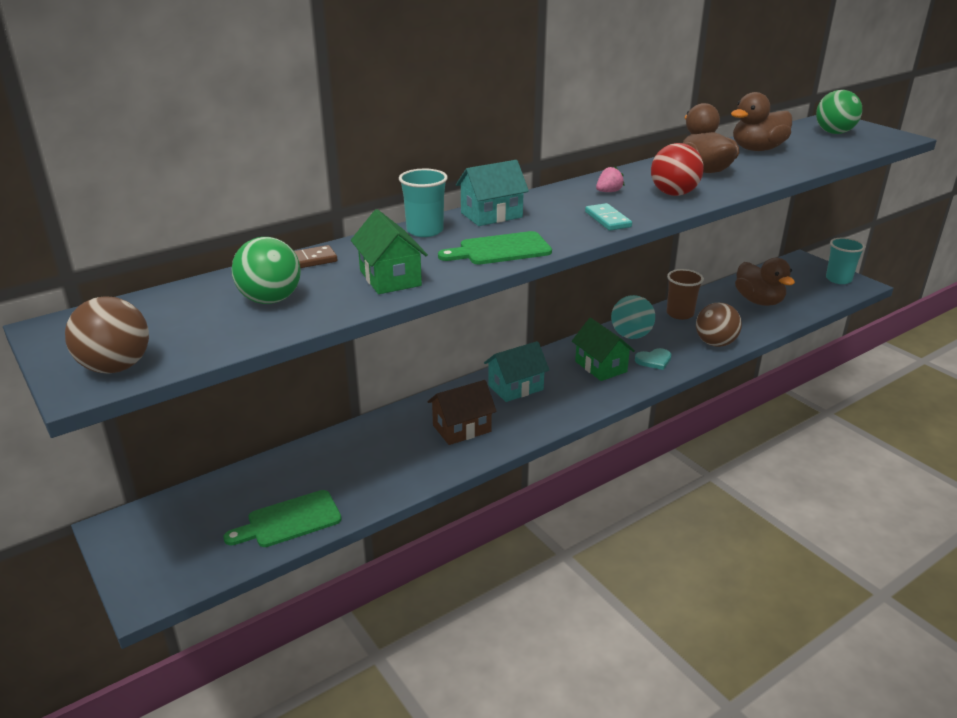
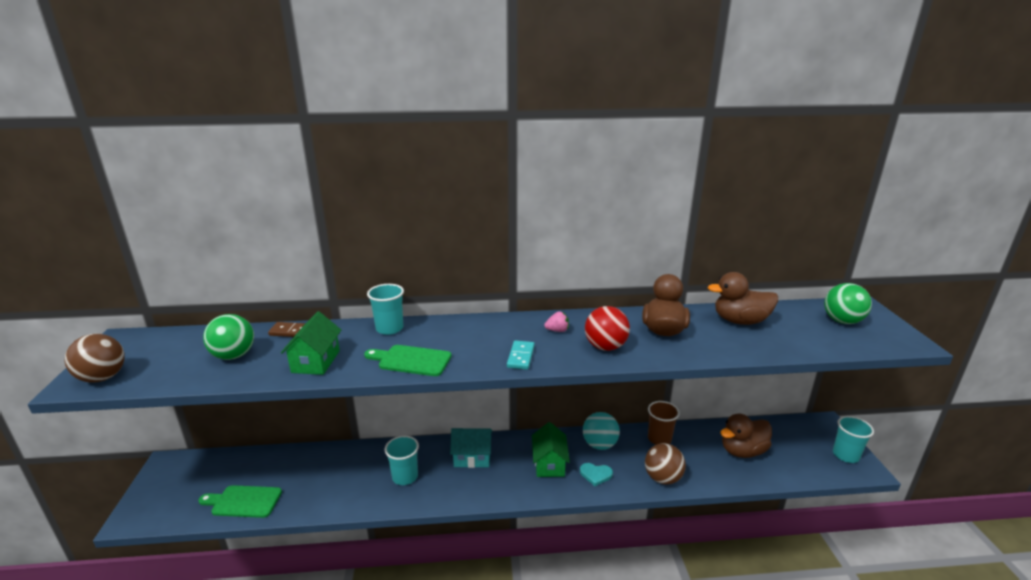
camera: 30 degrees right, 5 degrees down
brown house [428,380,497,445] -> turquoise cup [385,436,419,485]
turquoise house [456,160,529,226] -> none
brown duck [735,258,795,306] -> brown duck turned 60 degrees clockwise [720,414,772,458]

